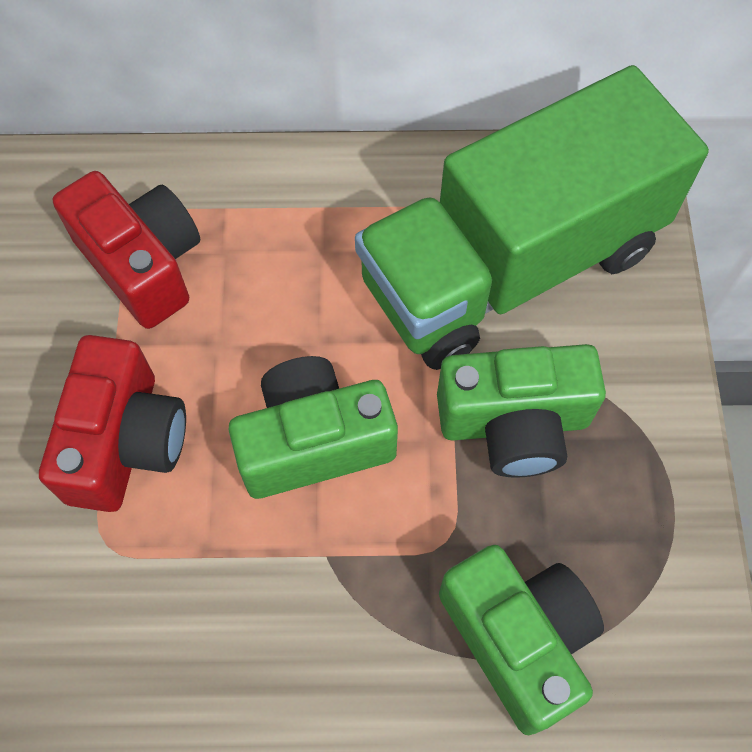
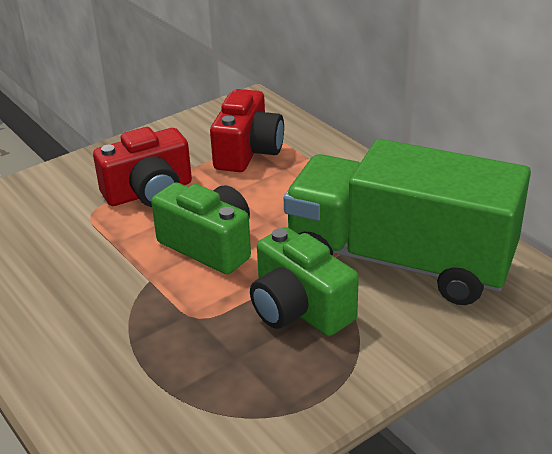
camera: 55 degrees right, 30 degrees down
green camera [439,545,604,735] -> none

